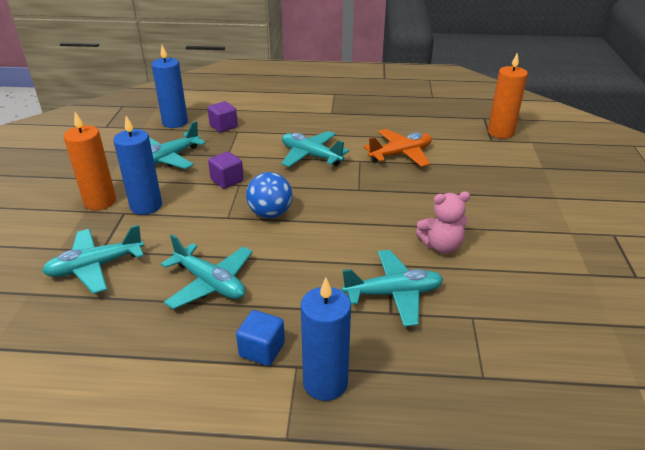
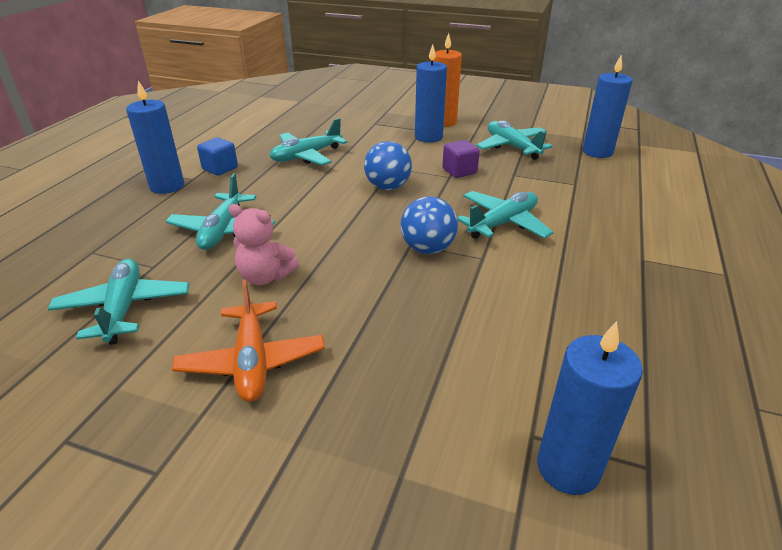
camera: 105 degrees right, 0 degrees up
turquoise plane [42,225,144,294] -> turquoise plane moved to [48,259,189,345]
purple cube [207,101,238,132] -> none
orange plane [363,129,432,167] -> orange plane moved to [172,280,325,402]
pink teddy bear [416,192,470,254] -> pink teddy bear turned 75 degrees counterclockwise [229,204,299,285]
orange candle [488,52,528,139] -> blue candle [537,321,643,495]
none -> blue ball [400,196,458,254]

